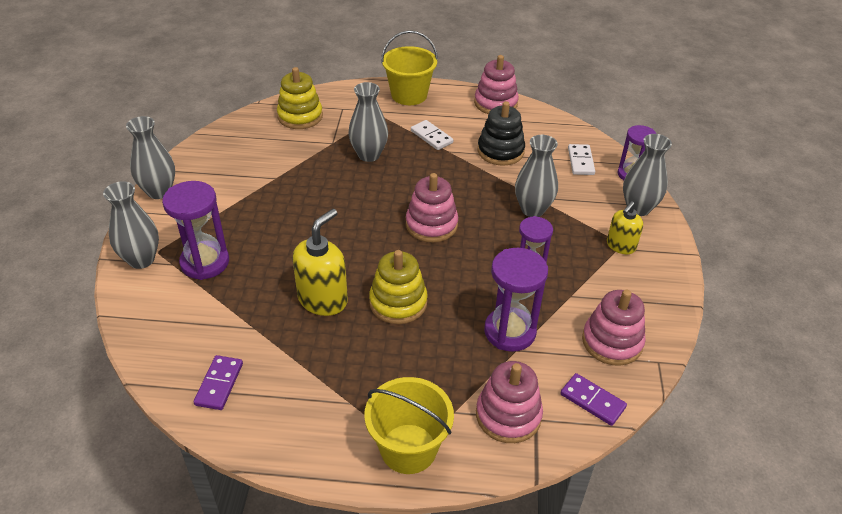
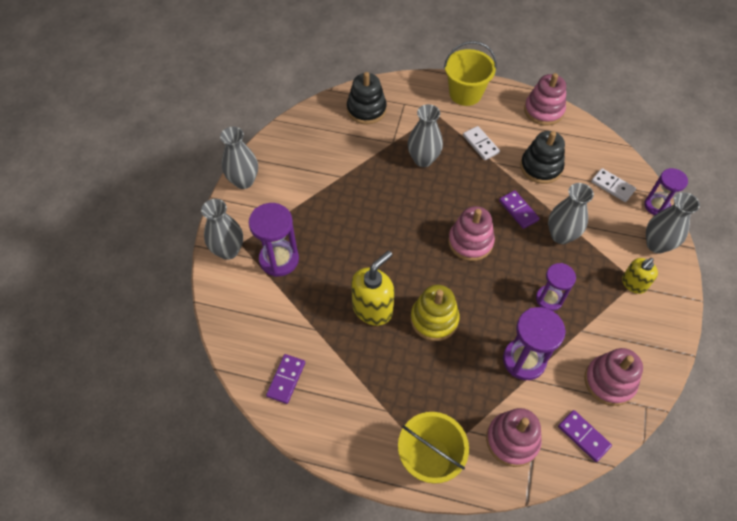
camera: 10 degrees right, 15 degrees up
yellow stacking toy [277,67,323,129] -> black stacking toy [347,72,387,124]
white domino [568,144,595,175] -> white domino turned 60 degrees counterclockwise [591,168,636,202]
none -> purple domino [499,190,540,229]

